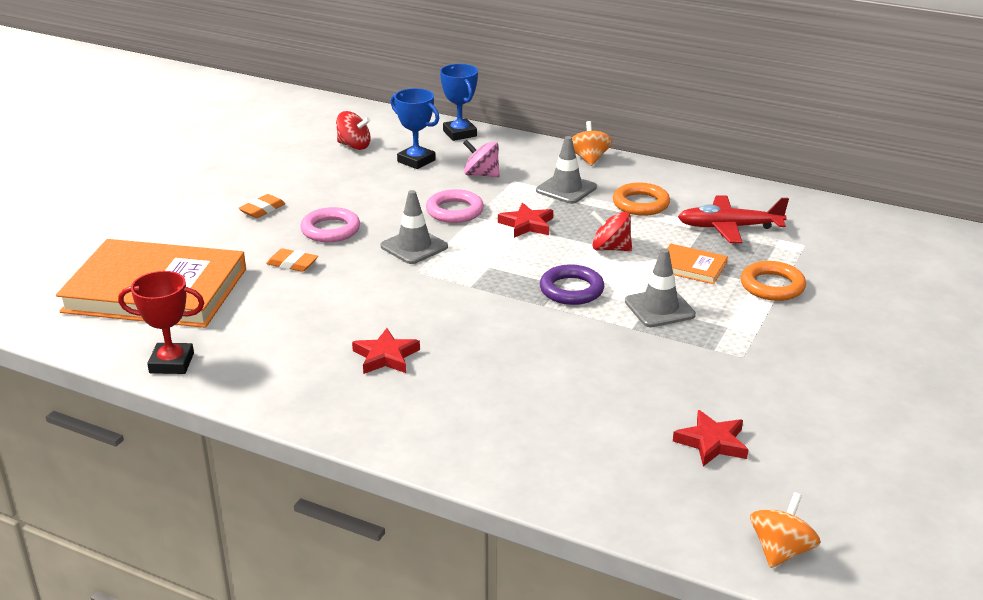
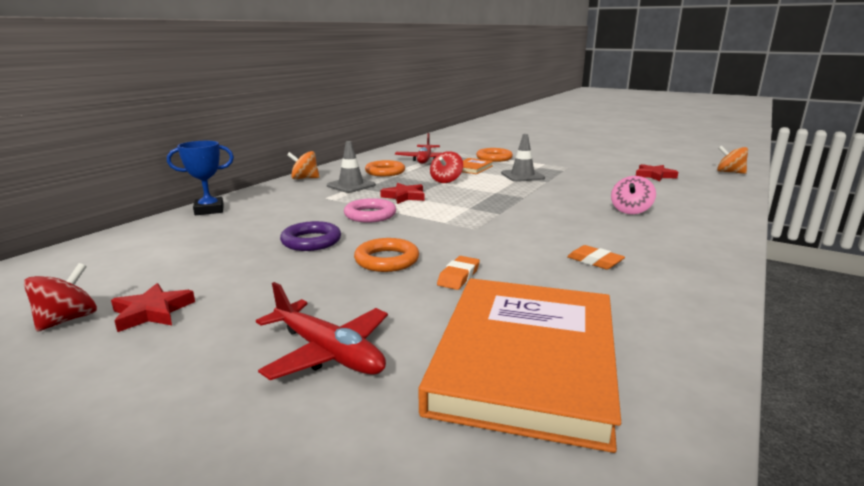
camera: 85 degrees left, 10 degrees down
red trophy [118,271,204,374] -> none
orange eraser [238,194,285,218] -> orange eraser moved to [567,245,625,269]
pink ring [300,207,360,242] -> orange ring [354,238,419,272]
red spinning top [336,111,371,150] -> red spinning top moved to [24,263,97,332]
red star [352,328,420,374] -> red star moved to [111,283,195,332]
grey traffic cone [381,190,448,264] -> none
blue trophy [391,88,439,169] -> none
pink spinning top [463,139,500,177] -> pink spinning top moved to [611,176,656,214]
purple ring [540,264,604,305] -> purple ring moved to [280,221,341,251]
none -> red plane [256,282,388,380]

